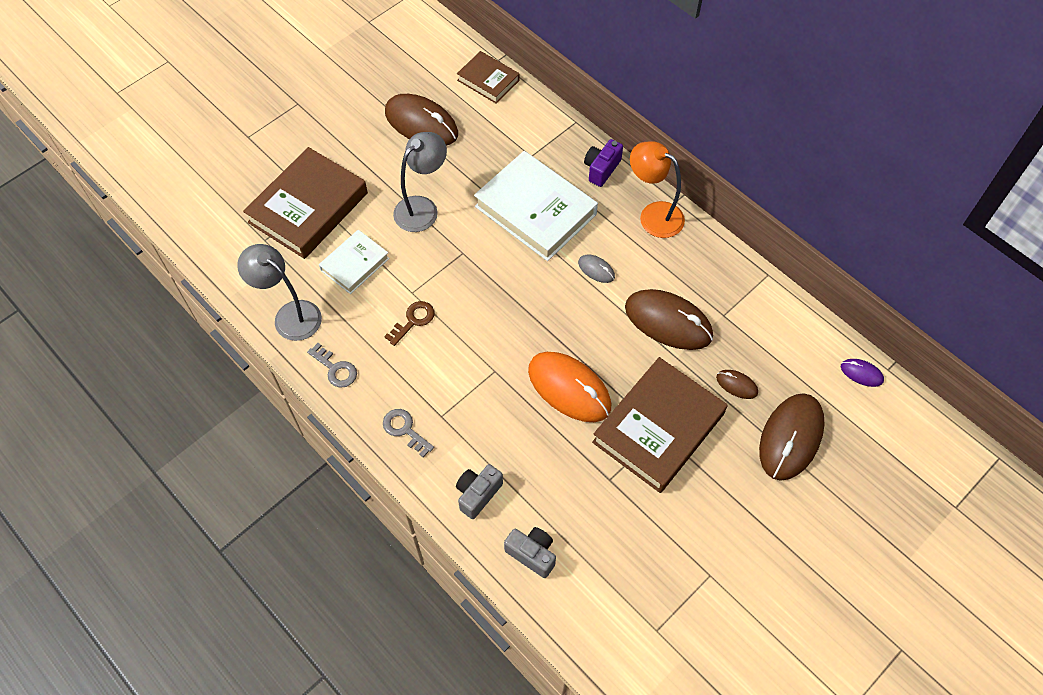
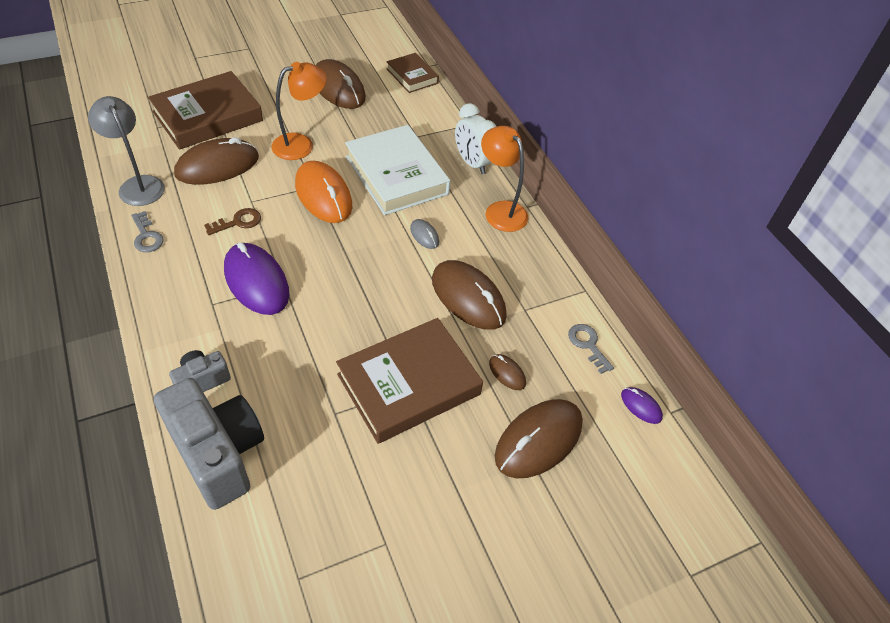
camera: 15 degrees right, 10 degrees down
white book [319,230,390,294] -> brown mouse [174,137,259,185]
grey key [383,409,434,457] -> grey key moved to [568,324,614,374]
grey lamp [393,132,447,232] -> orange lamp [271,62,327,160]
grey camera [504,527,556,578] -> grey camera [154,378,264,510], size x2.01
orange mouse [528,352,611,422] -> orange mouse moved to [295,161,352,223]
purple camera [584,139,623,187] -> white clock [455,103,497,174]
none -> purple mouse [224,242,289,315]

